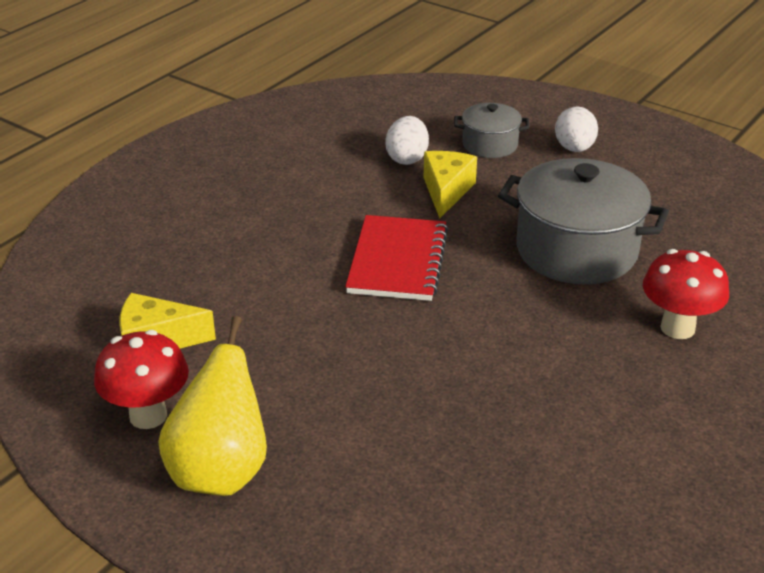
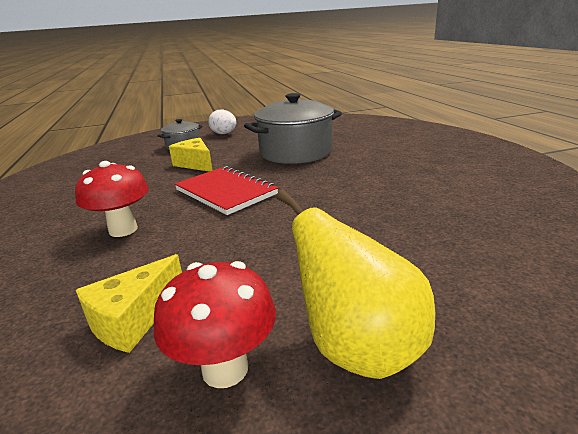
camera: 50 degrees left, 10 degrees down
white egg [385,116,429,165] -> none
red mushroom [643,249,729,339] -> red mushroom moved to [75,161,149,237]

